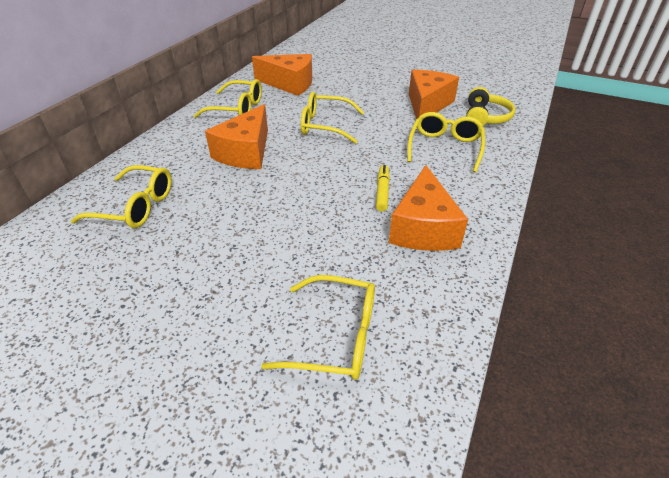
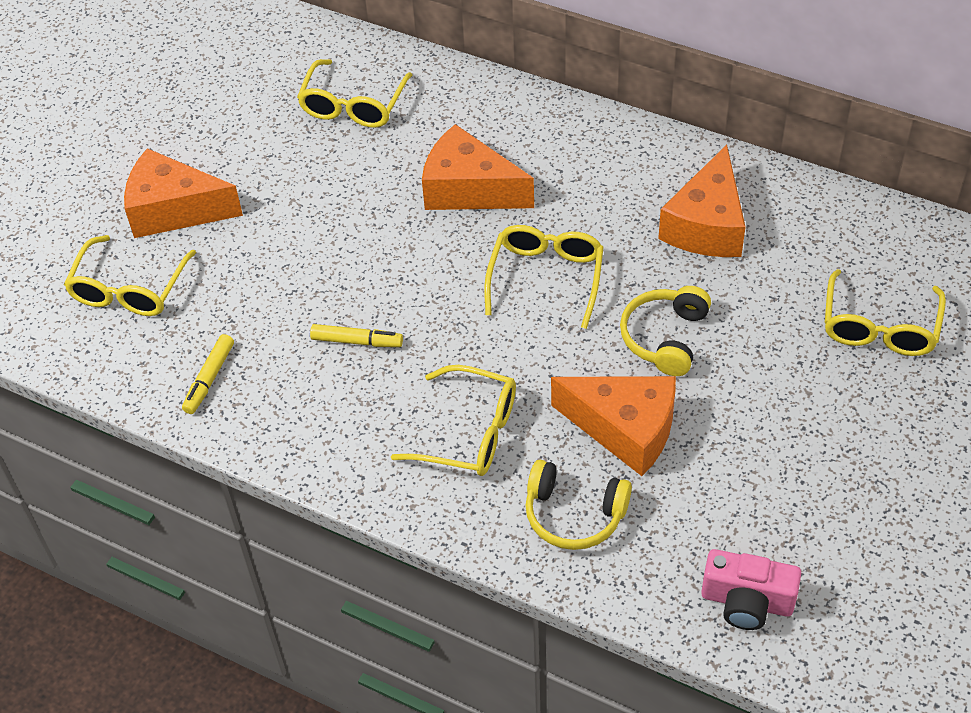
camera: 95 degrees right, 10 degrees up
yellow glasses [194,79,262,118] -> yellow glasses moved to [825,269,946,356]
orange cheese [389,165,468,251] -> orange cheese moved to [124,148,243,238]
none -> yellow marker [182,334,234,414]
none -> yellow headphones [620,286,711,376]
none -> pink camera [701,549,801,630]

